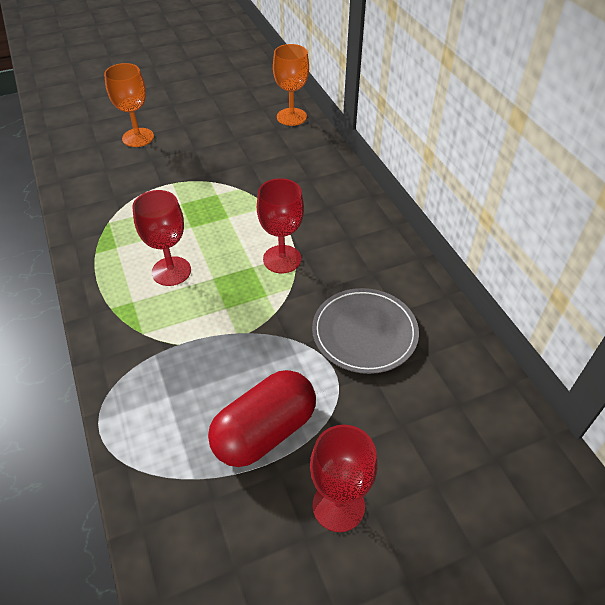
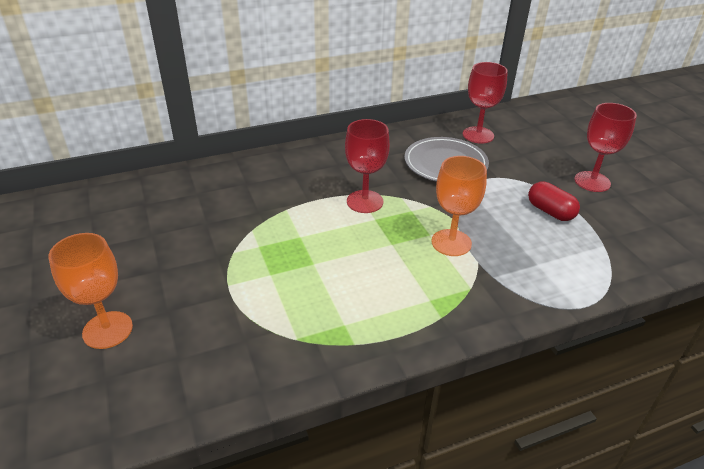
camera: 90 degrees left, 10 degrees down
red goblet [133,190,191,286] -> red goblet moved to [463,62,508,144]
red capsule [208,370,316,467] -> red capsule [528,182,580,221], size x0.60
orange goblet [273,44,309,126] -> orange goblet moved to [432,156,487,256]

